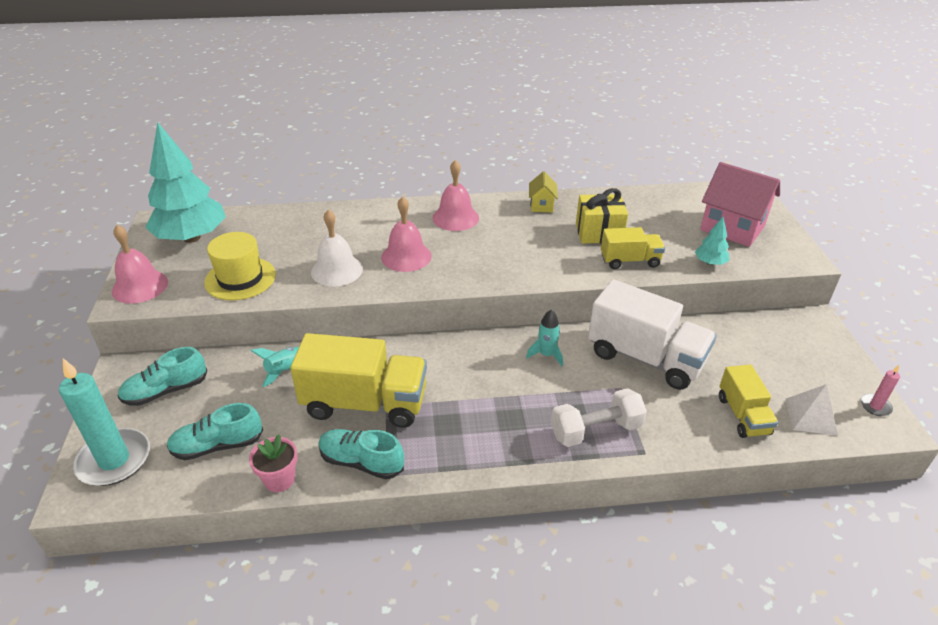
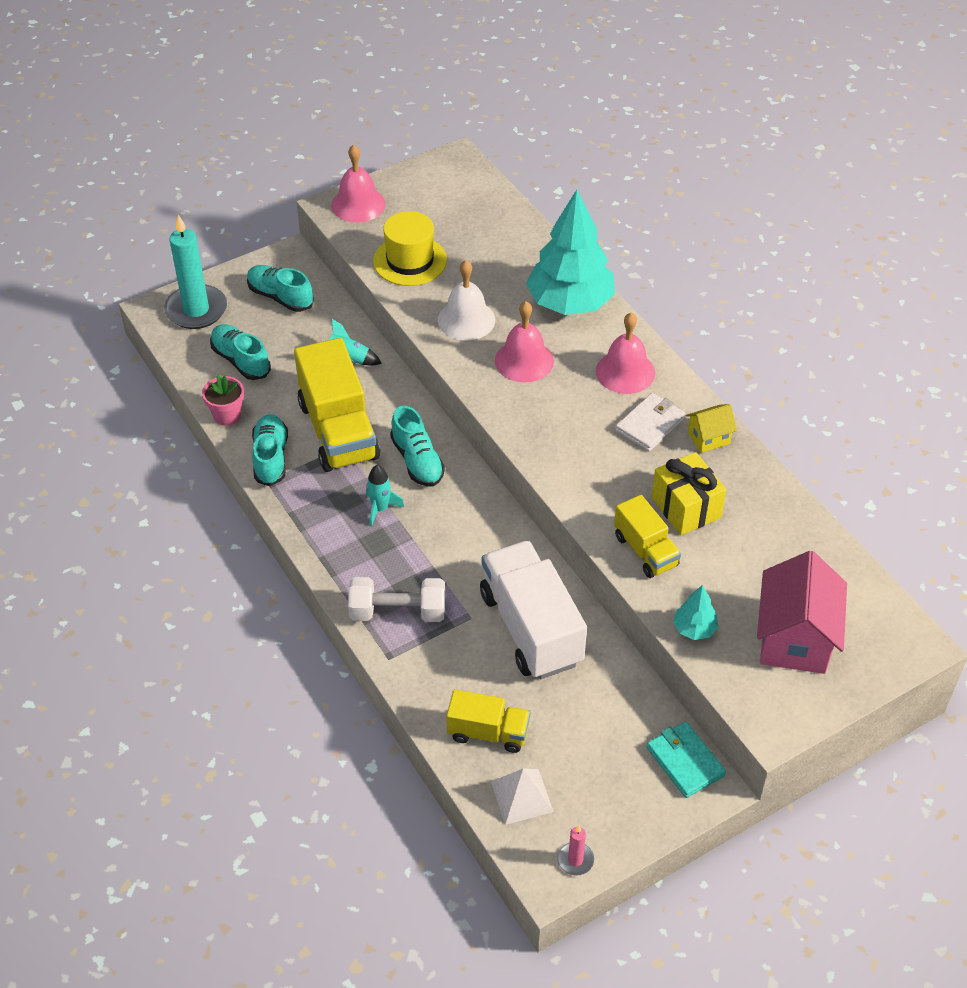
camera: 65 degrees right, 10 degrees up
turquoise tree [145,122,226,243] -> turquoise tree moved to [526,190,615,315]
turquoise rocket [526,309,563,366] -> turquoise rocket moved to [366,465,404,527]
white dumbbell [551,388,647,447] -> white dumbbell turned 45 degrees counterclockwise [348,577,445,622]
white truck [588,279,717,390] -> white truck turned 150 degrees clockwise [480,540,587,679]
yellow truck [719,365,778,438] -> yellow truck turned 135 degrees counterclockwise [447,689,530,753]
none -> turquoise shoe [390,406,445,486]
none -> white wallet [615,393,686,452]
none -> turquoise wallet [647,722,726,798]

